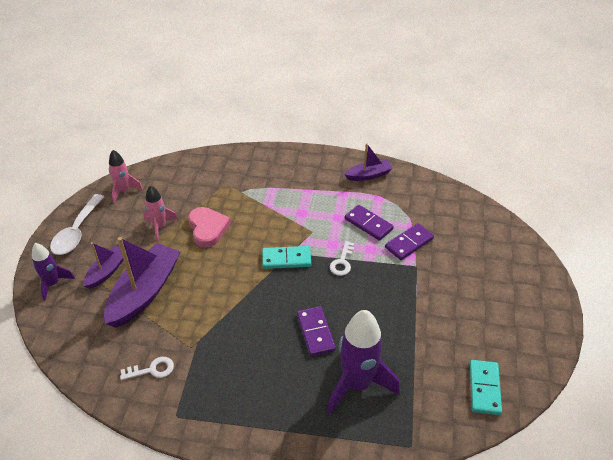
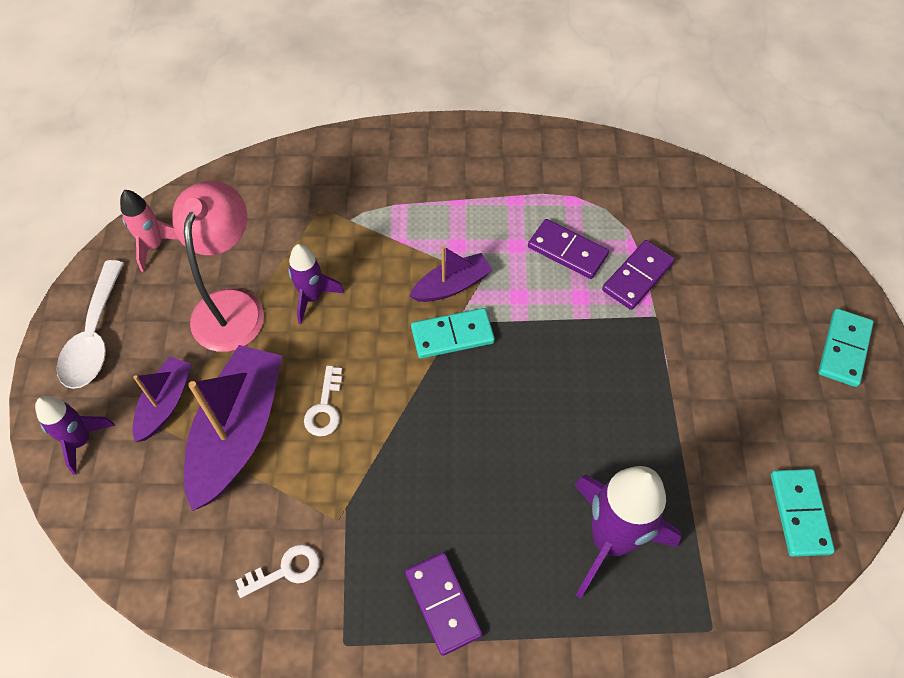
camera: 10 degrees left, 15 degrees up
pink rocket [143,185,178,241] -> pink lamp [172,181,264,352]
pink heart [188,207,231,247] -> purple rocket [288,244,344,324]
purple domino [297,306,336,356] -> purple domino moved to [405,552,483,656]
white key [330,241,354,276] -> white key moved to [304,365,342,436]
purple boat [344,143,393,181] -> purple boat moved to [409,246,493,302]
none -> turquoise domino [818,309,874,387]

